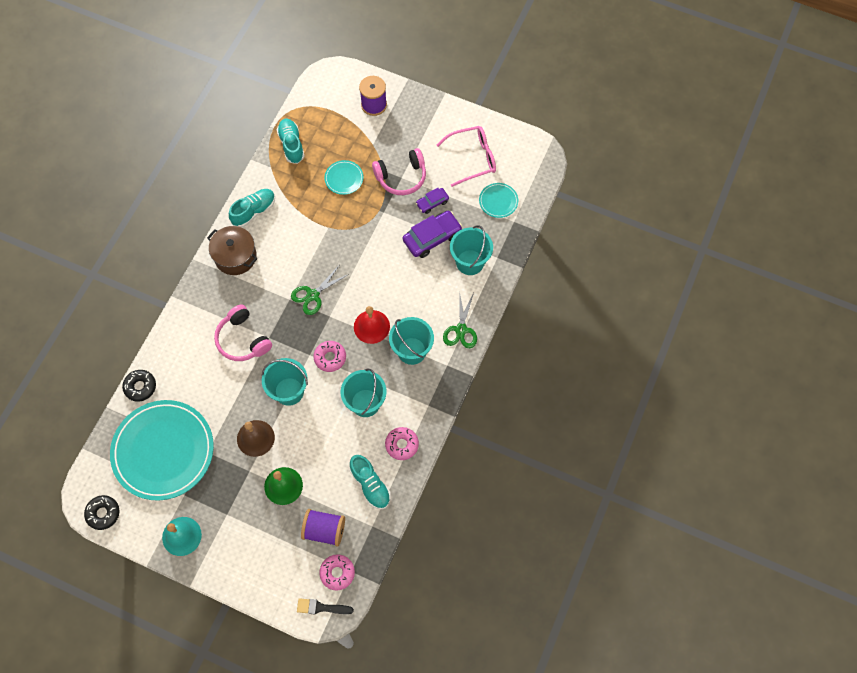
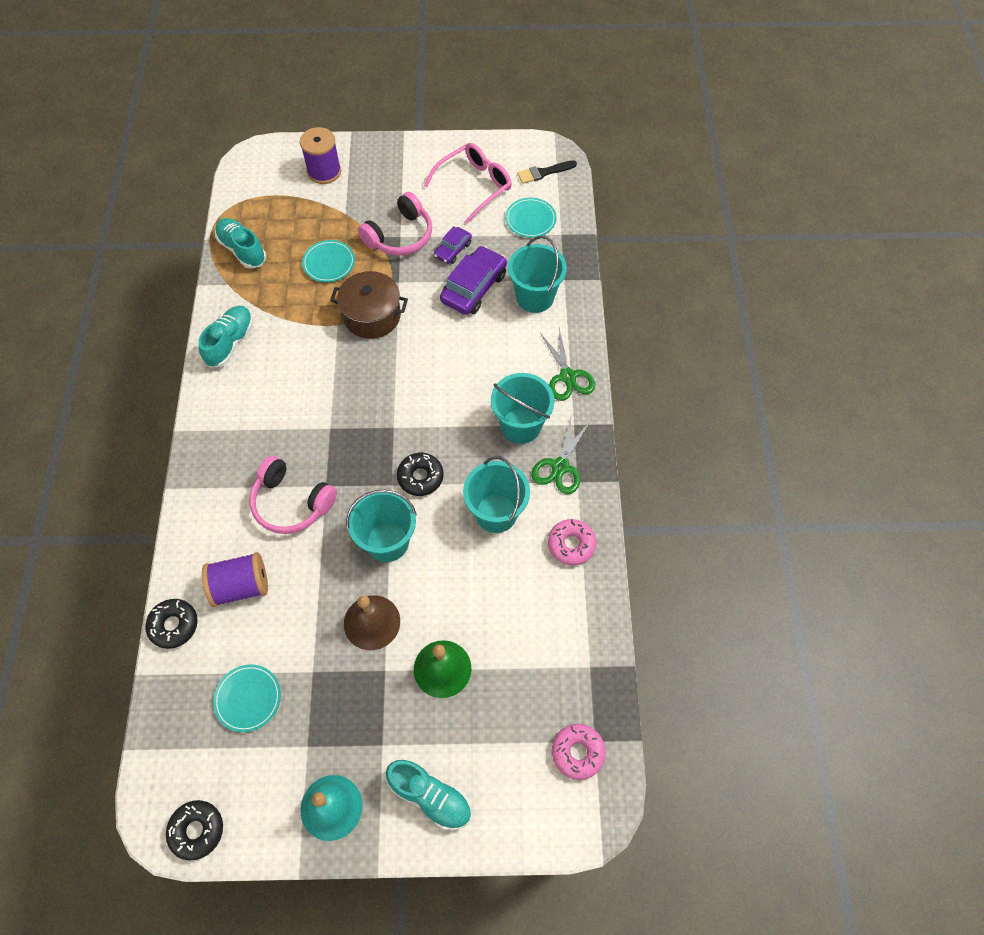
camera: 25 degrees left, 5 degrees down
turquoise plate [110,400,214,500] -> turquoise plate [213,664,281,732], size x0.42
brown pot [207,226,258,275] -> brown pot moved to [330,271,408,339]
green scissors [291,266,349,315] -> green scissors moved to [532,418,591,494]
black brush [297,598,354,614] -> black brush moved to [517,160,577,184]
purple spool [301,509,345,547] -> purple spool moved to [202,552,268,607]
pink donut [313,341,346,372] -> black donut [397,453,443,496]
turquoise shoe [350,455,391,509] -> turquoise shoe moved to [386,760,471,830]
red bell [354,306,390,344] -> none

